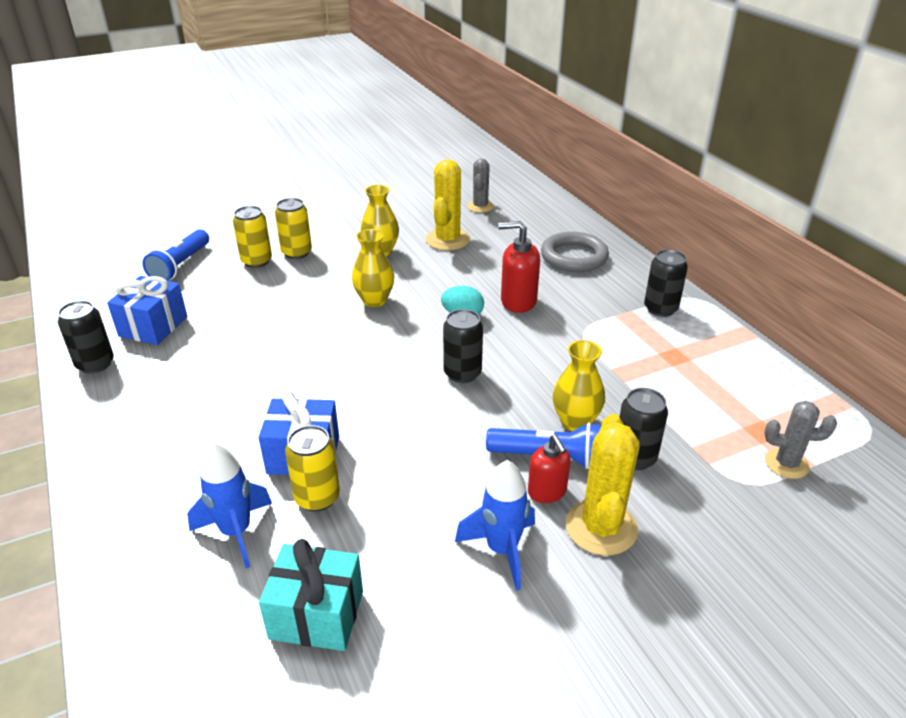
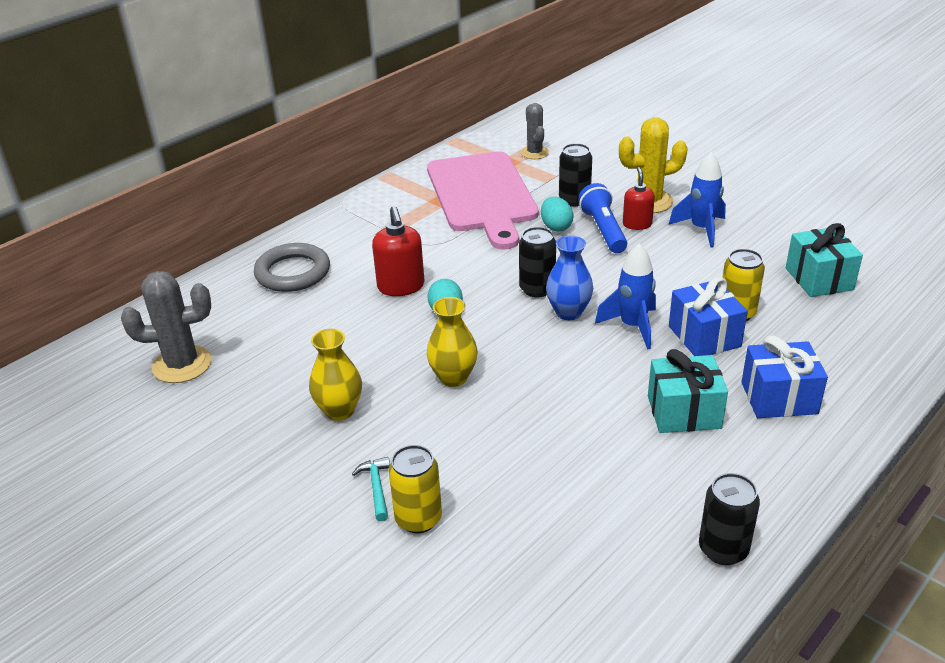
camera: 110 degrees left, 0 degrees up
blue gift [107,276,187,345] -> blue gift moved to [741,335,828,418]
blue flashlight [142,229,209,281] -> none
blue rocket [187,443,272,568] -> blue rocket moved to [595,243,656,350]
yellow can [275,198,312,259] -> turquoise hammer [352,457,390,522]
yellow cactus [425,159,470,250] -> none
grey cactus [467,159,494,213] -> grey cactus [121,271,212,383], size x1.55
red soap dispenser [528,435,571,503] -> red soap dispenser turned 45 degrees counterclockwise [623,167,655,230]
yellow vase [552,340,605,431] -> turquoise egg [541,197,574,232]
black can [644,249,688,317] -> none
none -> pink cutting board [427,151,539,250]
none -> blue vase [546,235,593,320]
none -> turquoise gift [648,349,728,433]

